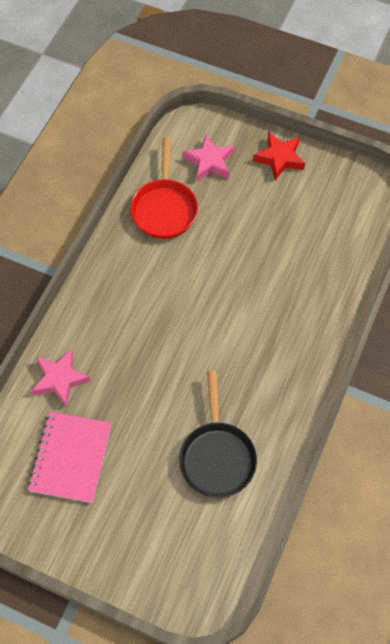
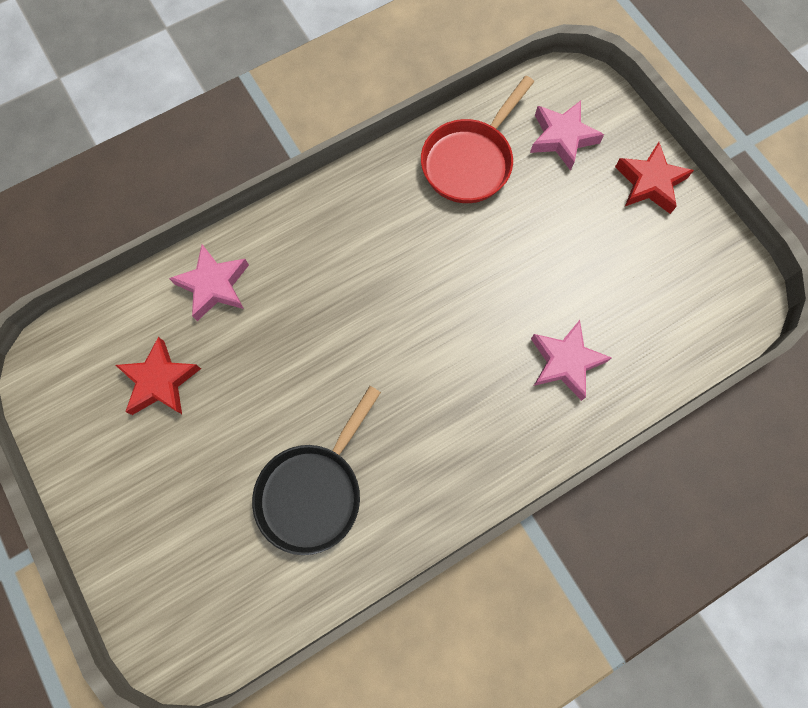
camera: 35 degrees right, 10 degrees up
pink notebook [28,412,112,503] -> red star [116,337,201,415]
none -> pink star [531,320,612,401]

